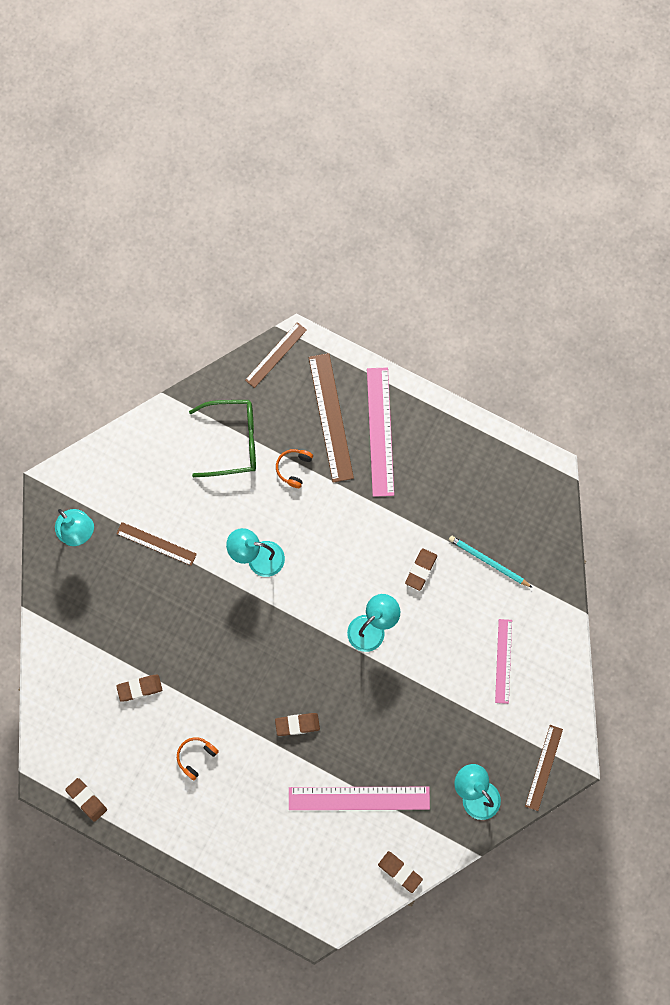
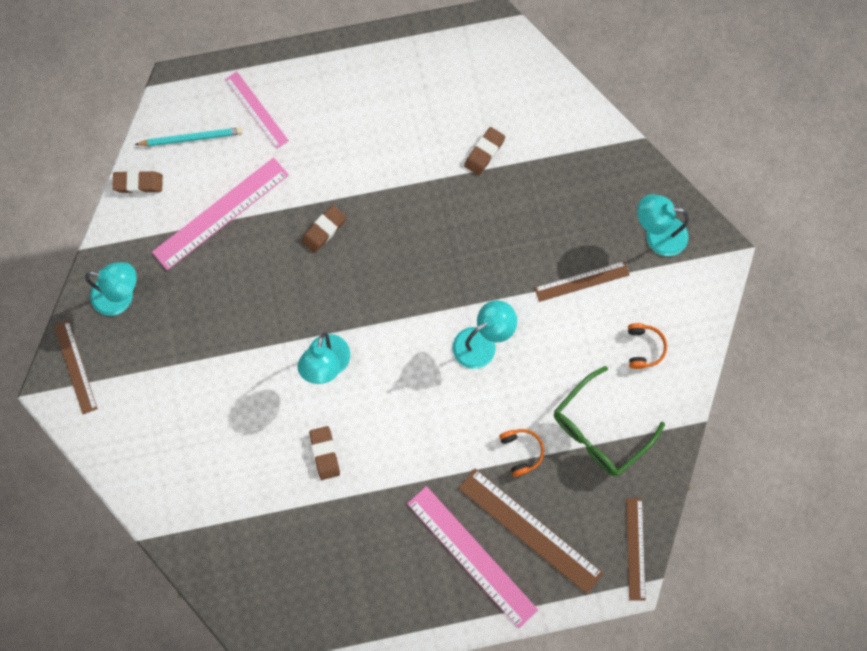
camera: 140 degrees right, 0 degrees up
brown eraser [65,778,107,822] -> none
orange headphones [177,737,219,780] -> orange headphones moved to [628,323,667,369]
turquoise pencil [449,535,533,588] -> turquoise pencil moved to [135,127,243,146]
pink ruler [495,619,512,704] -> pink ruler moved to [225,72,289,149]

